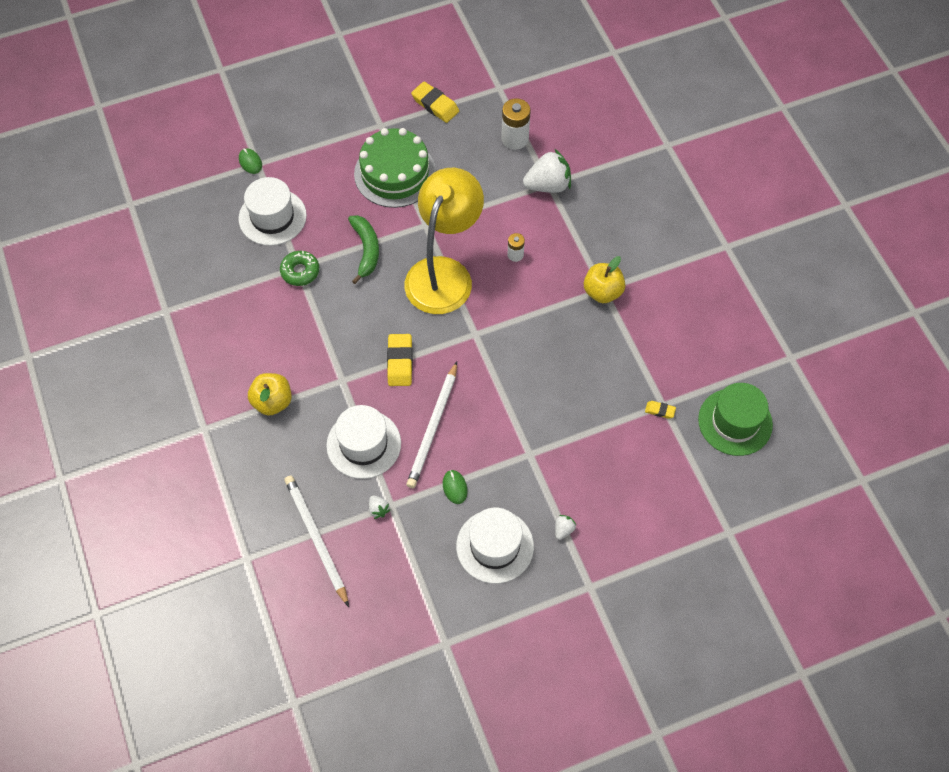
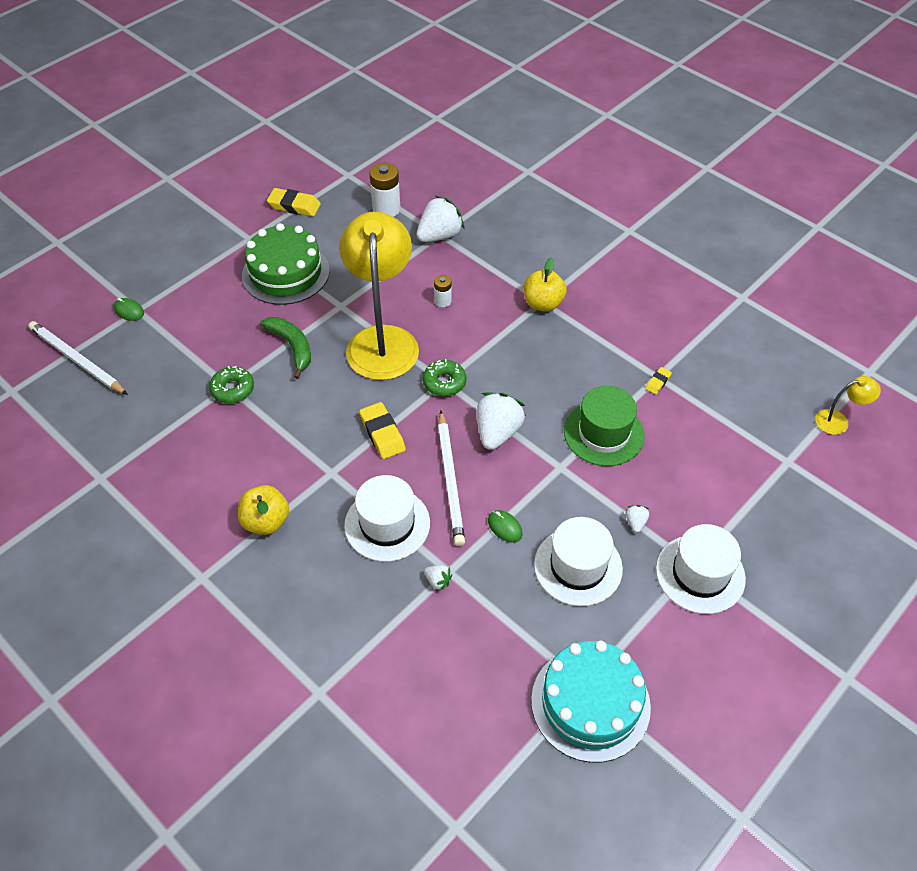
camera: 25 degrees left, 10 degrees down
white hat [239,177,307,246] -> white hat moved to [656,524,746,614]
white pencil [284,476,349,607] -> white pencil moved to [28,321,128,395]
yellow eraser [645,401,676,419] -> yellow eraser turned 45 degrees counterclockwise [645,367,672,394]
green hat [698,383,773,456] -> green hat moved to [564,386,645,466]
none -> green donut [423,359,466,396]
none -> white strawberry [476,392,526,450]
none -> turquoise cake [531,641,651,763]
none -> yellow lamp [815,376,881,435]

